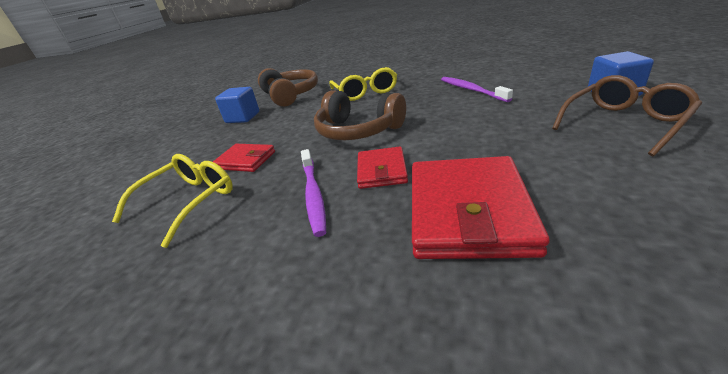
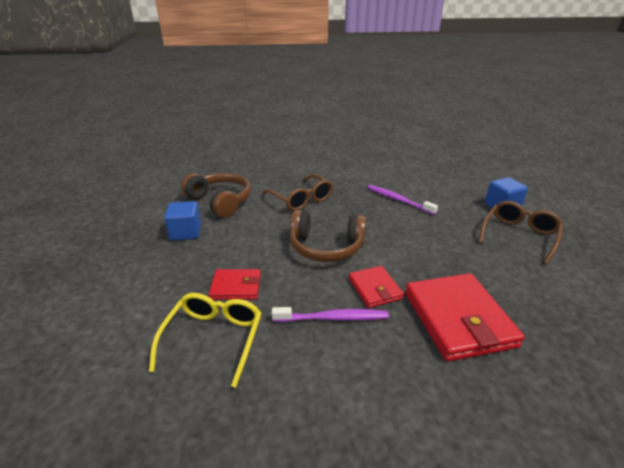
camera: 25 degrees left, 0 degrees up
purple toothbrush [301,149,326,237] -> purple toothbrush turned 60 degrees counterclockwise [272,307,389,322]
yellow glasses [329,67,397,101] -> brown glasses [262,174,333,211]

